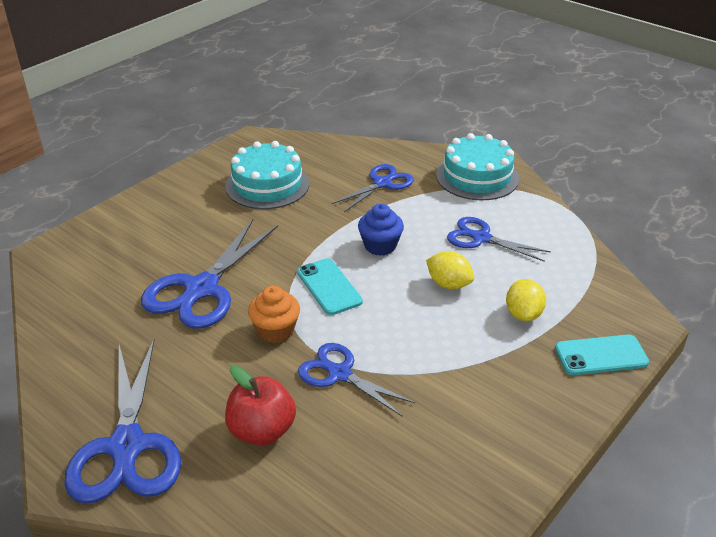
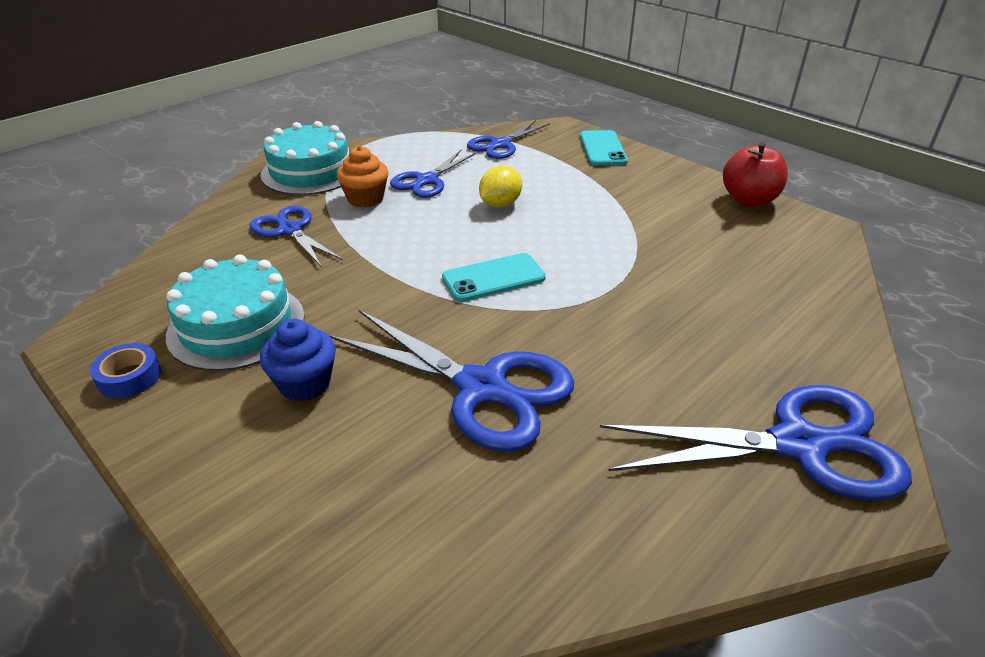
camera: 85 degrees left, 0 degrees up
red apple [225,365,296,446] -> red apple moved to [723,142,788,207]
orange cupcake [248,286,300,343] -> orange cupcake moved to [336,146,388,208]
blue scissors [298,343,415,416] -> blue scissors moved to [467,120,550,159]
blue cupcake [358,204,404,256] -> blue cupcake moved to [260,319,336,401]
yellow lemon [506,279,546,321] -> none
none -> blue tape [90,343,161,398]

